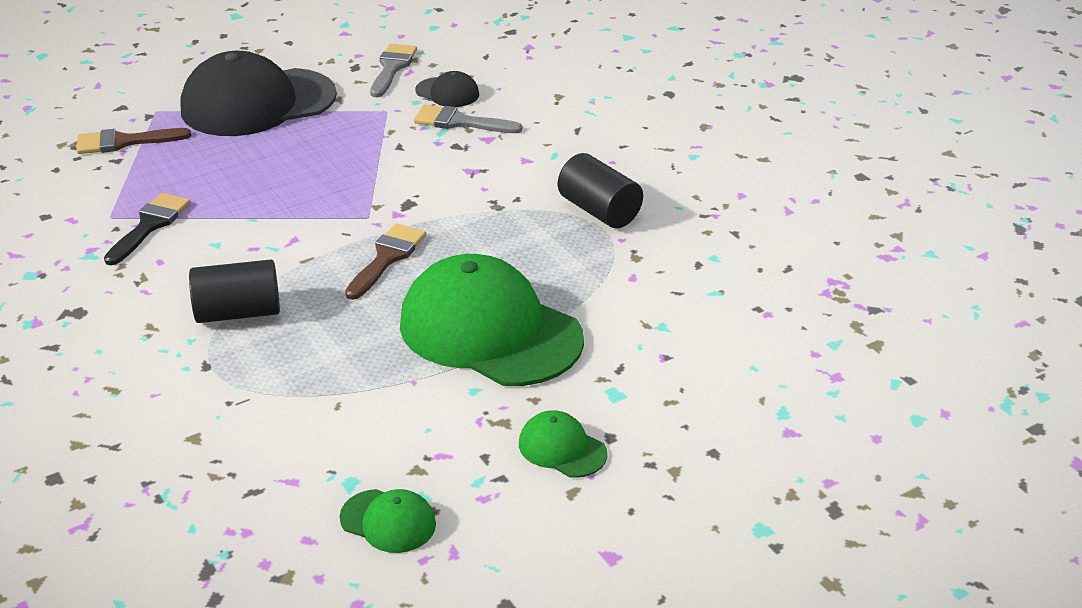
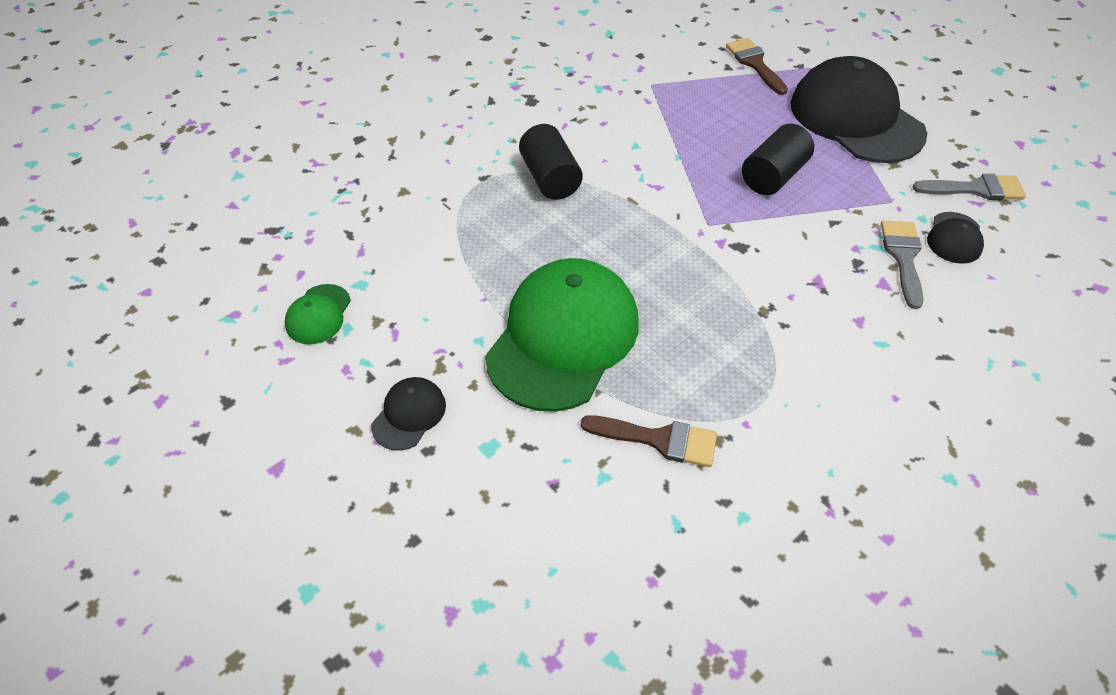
camera: 80 degrees right, 15 degrees up
black brush [104,193,191,265] -> none
brown brush [345,223,426,300] -> brown brush moved to [581,415,717,467]
green cap [519,410,608,478] -> black cap [371,377,446,451]
black cylinder [558,153,643,228] -> black cylinder moved to [742,124,814,195]

